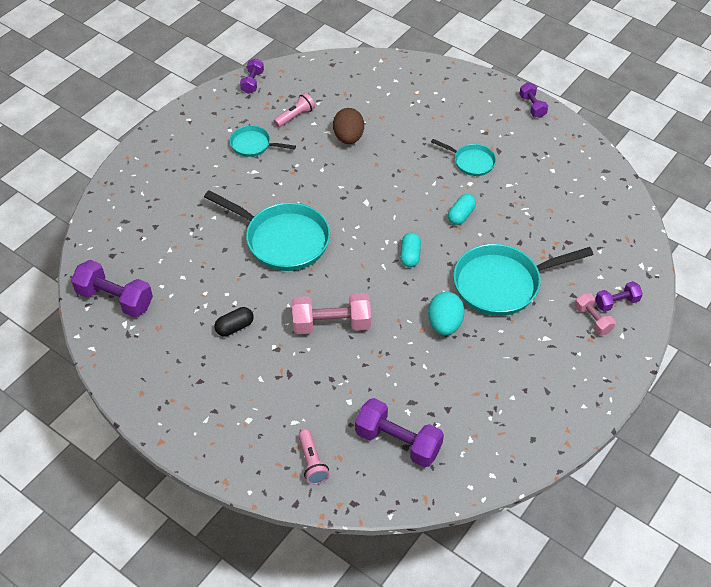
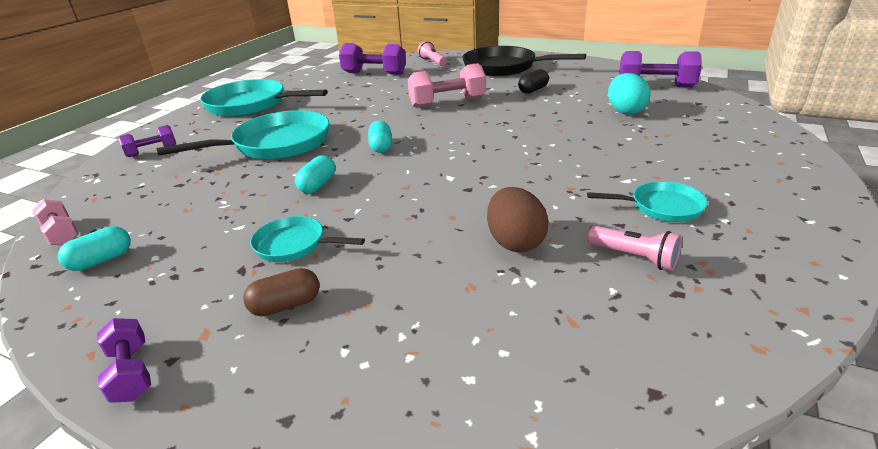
camera: 170 degrees right, 20 degrees down
turquoise pan [204,190,330,271] -> turquoise pan moved to [200,79,328,117]
purple dumbbell [240,58,264,94] -> none
pink flashlight [273,93,315,128] -> pink flashlight turned 90 degrees counterclockwise [587,226,682,271]
turquoise egg [428,292,465,335] -> turquoise egg moved to [608,73,651,115]
pink dumbbell [575,293,615,335] -> pink dumbbell moved to [32,199,79,245]
none -> turquoise capsule [58,226,131,271]
none -> brown capsule [243,268,320,316]
none -> black pan [462,46,586,76]

